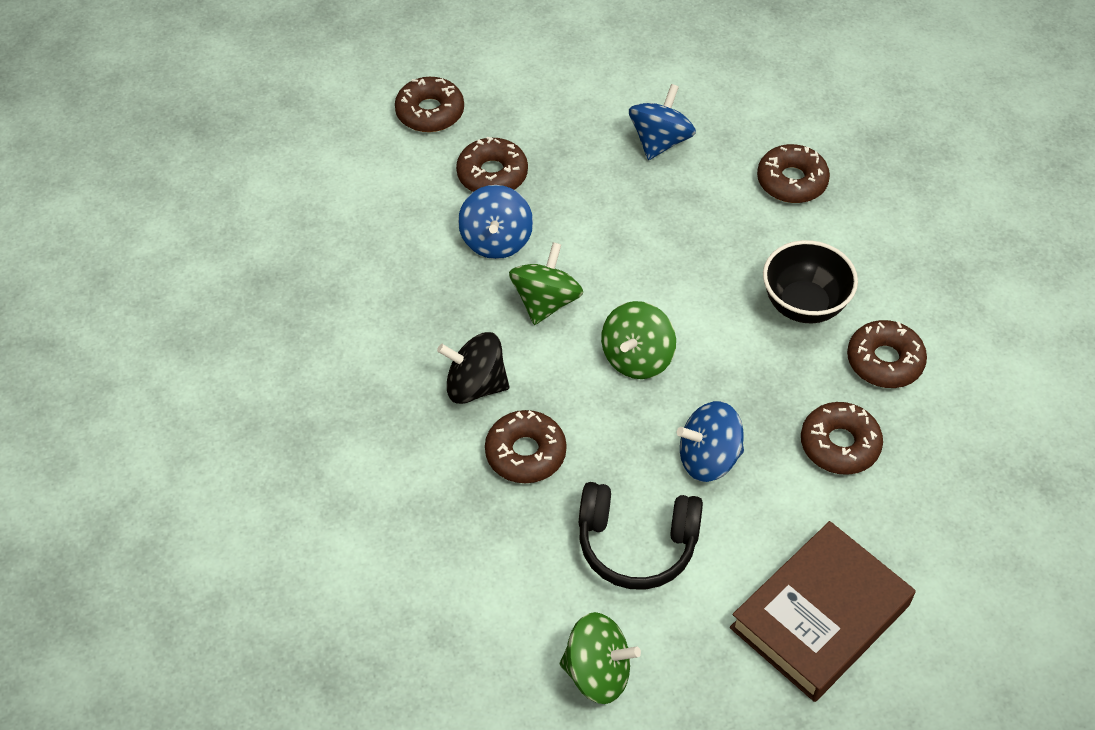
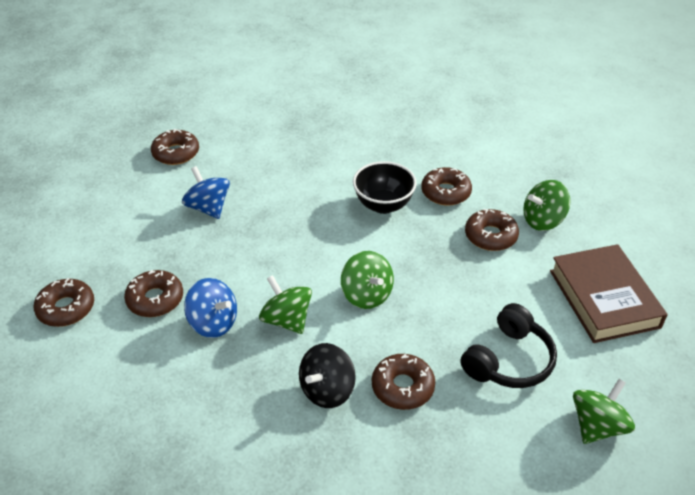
camera: 60 degrees left, 10 degrees down
blue spinning top [677,401,744,482] -> none
brown donut [757,144,830,203] -> brown donut moved to [151,129,199,165]
none -> green spinning top [523,180,570,231]

